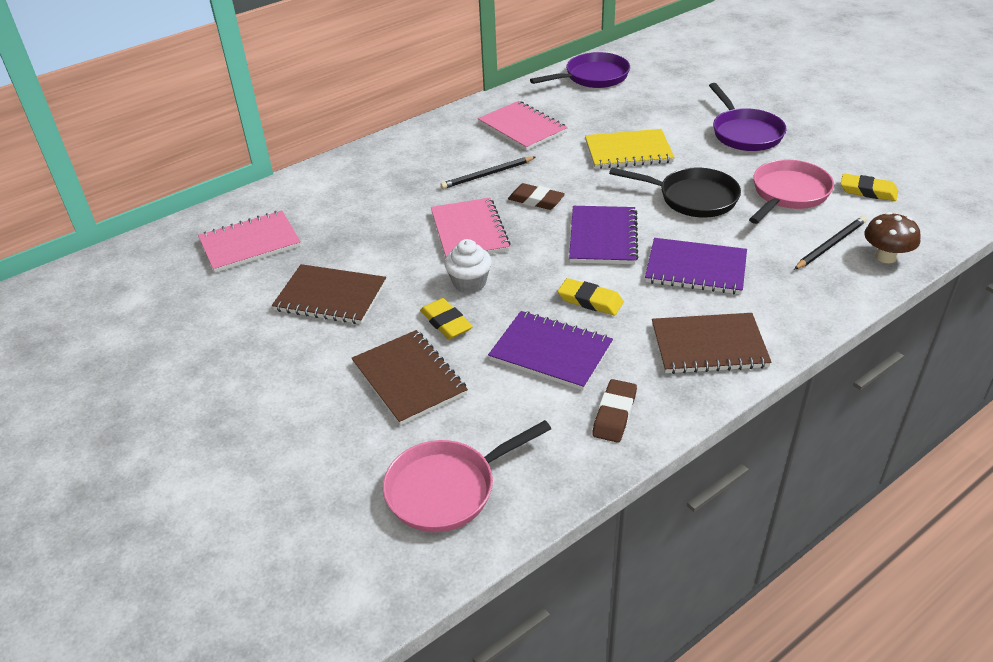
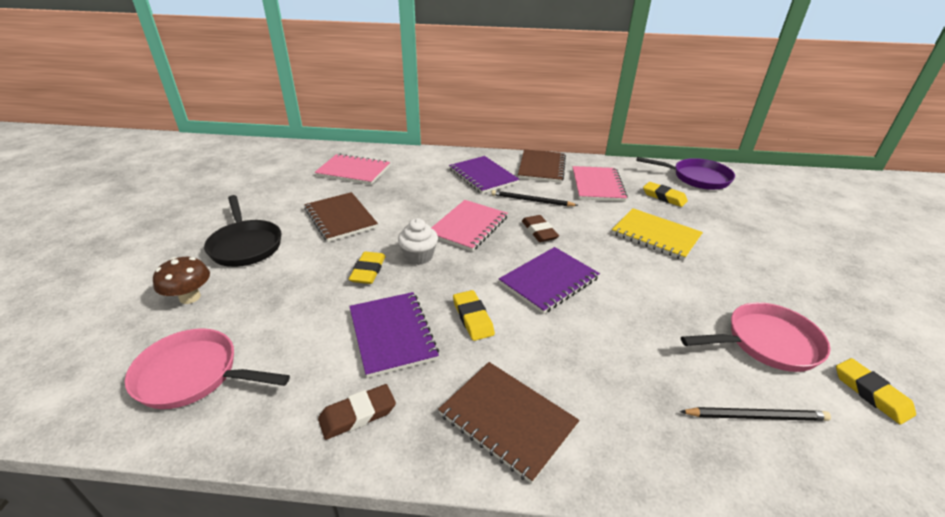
camera: 40 degrees right, 5 degrees down
brown notebook [352,330,468,426] -> brown notebook moved to [518,149,566,183]
black pan [609,167,741,217] -> black pan moved to [204,195,281,267]
purple notebook [645,238,747,294] -> purple notebook moved to [449,156,519,194]
purple pan [709,83,787,151] -> none
brown mushroom [864,212,921,263] -> brown mushroom moved to [153,257,210,304]
none -> yellow eraser [643,182,688,207]

